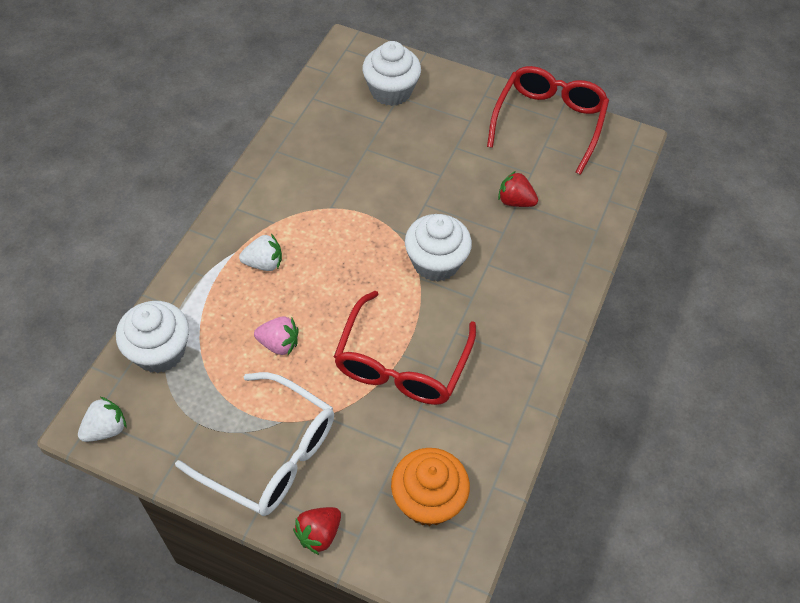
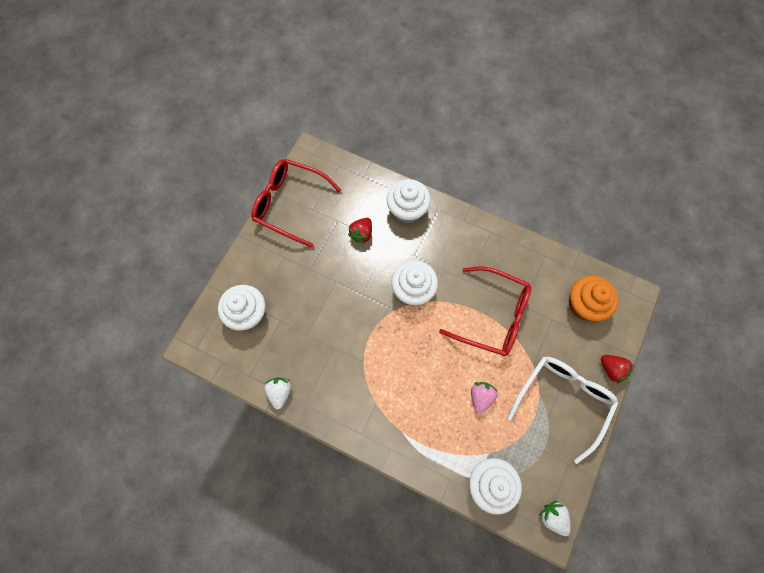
camera: 85 degrees left, 15 degrees up
white strawberry [239,234,282,271] -> white strawberry moved to [264,377,291,409]
none -> white cupcake [386,179,431,224]

